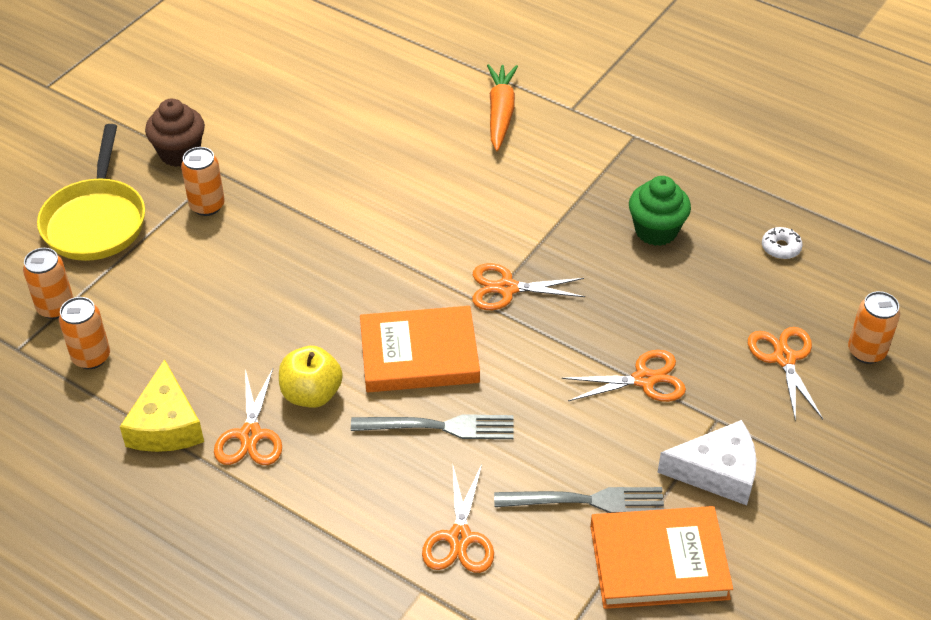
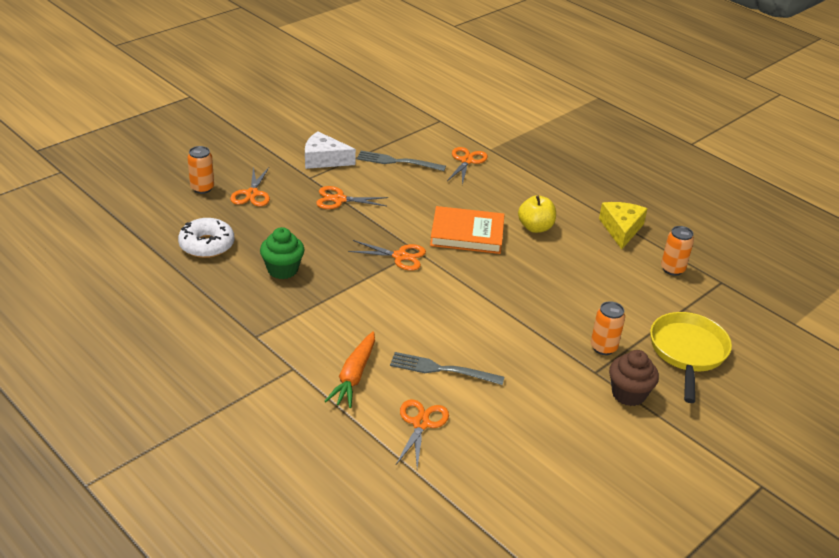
camera: 170 degrees left, 10 degrees down
orange can [23,248,74,319] -> none
orange scissors [214,369,282,465] -> orange scissors moved to [395,399,449,468]
grey fork [351,414,514,439] -> grey fork moved to [390,352,504,385]
orange book [590,506,733,609] -> none
white donut [762,227,803,259] -> white donut [178,218,234,258], size x1.99

